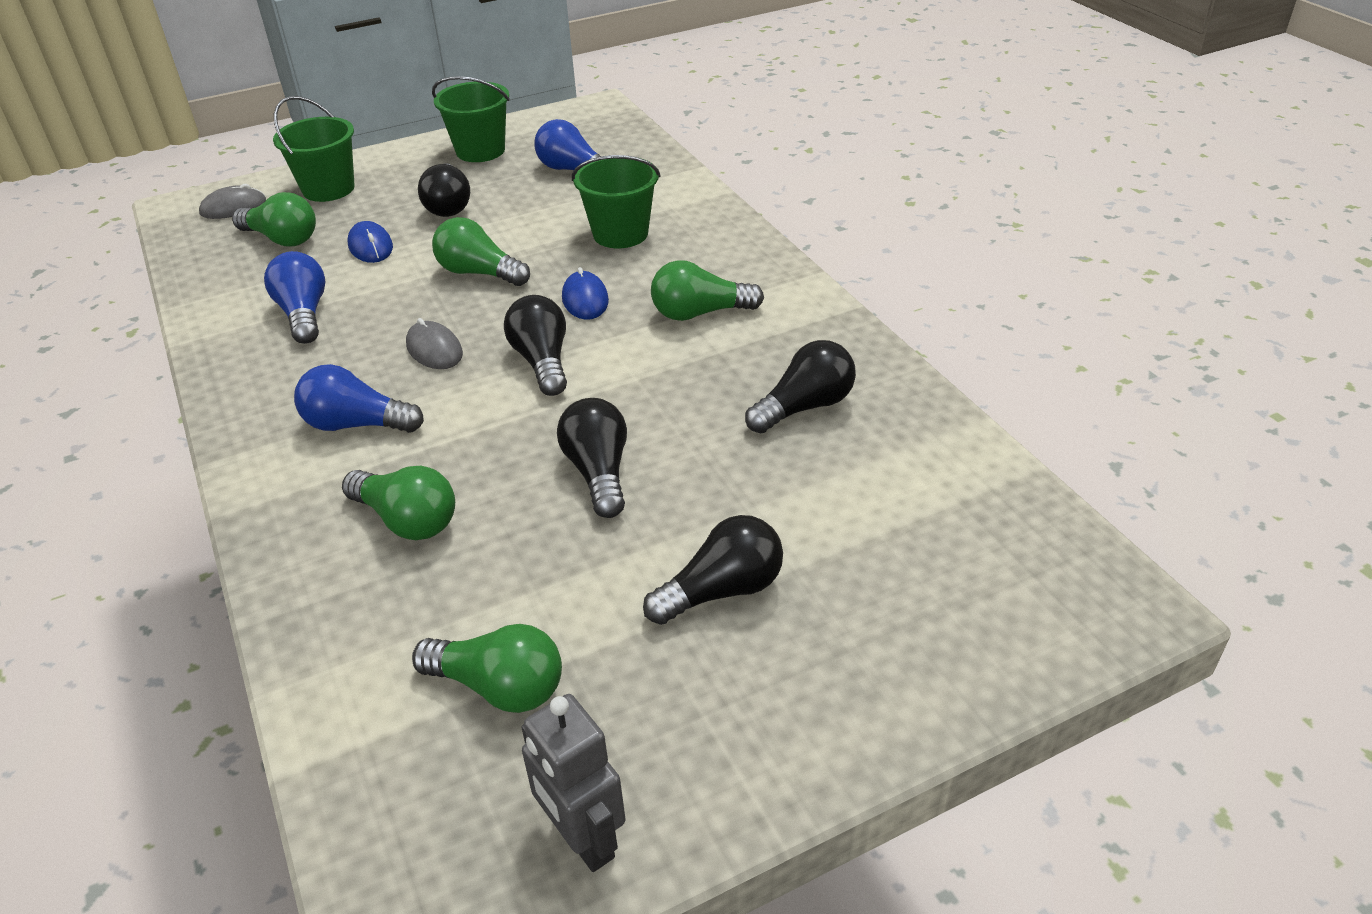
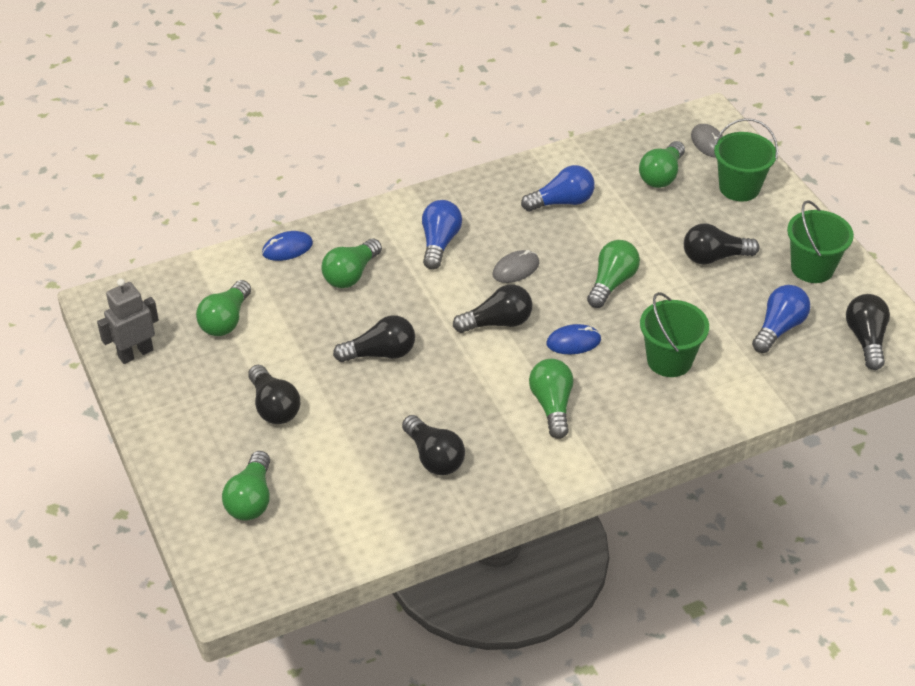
camera: 90 degrees right, 5 degrees up
blue mouse [348,221,393,263] -> blue mouse moved to [262,231,313,261]
none -> green light bulb [222,451,270,521]
none -> black light bulb [846,294,890,370]

